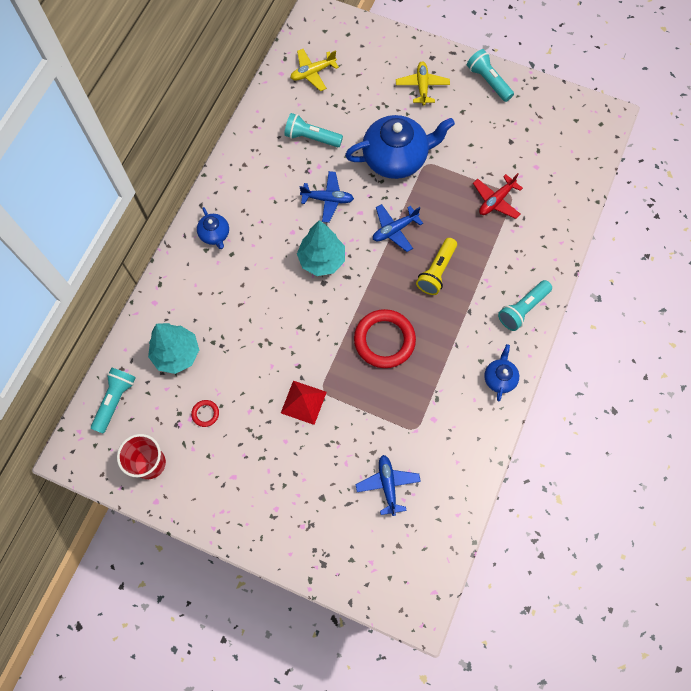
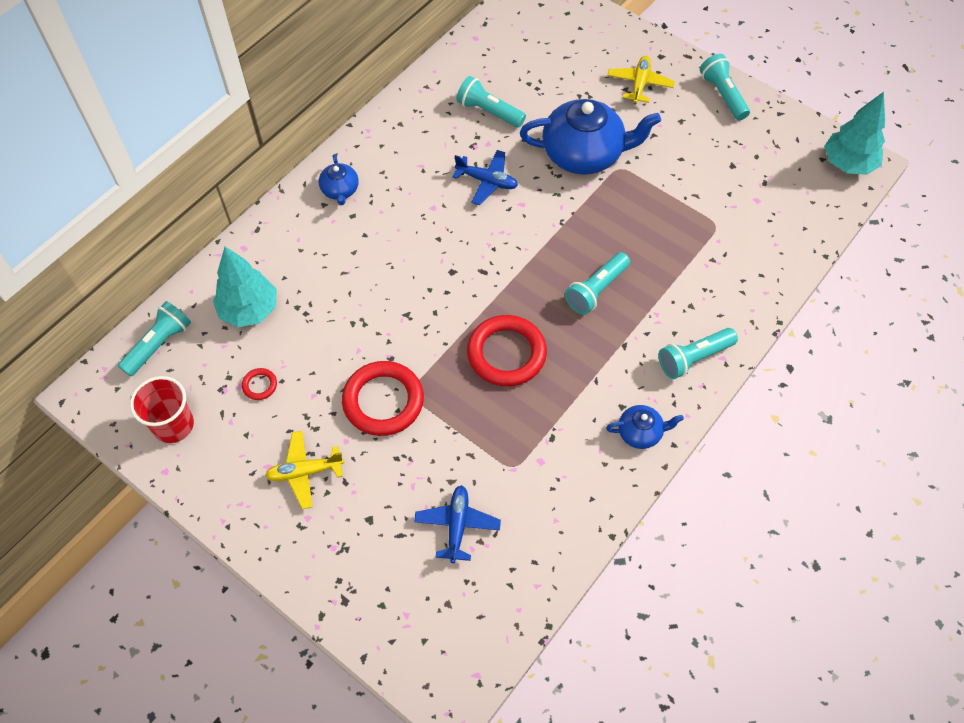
camera: 15 degrees right, 10 degrees down
red pyramid [281,381,327,425] -> red ring [342,361,424,436]
yellow plane [290,49,339,91] -> yellow plane moved to [265,431,344,509]
turquoise tree [297,220,345,276] -> turquoise tree moved to [824,92,885,175]
blue plane [373,204,423,252] -> none
yellow flashlight [416,238,457,295] -> turquoise flashlight [565,252,630,315]
red plane [473,173,523,219] -> none
blue teapot [484,344,519,401] -> blue teapot turned 60 degrees clockwise [606,405,684,449]

